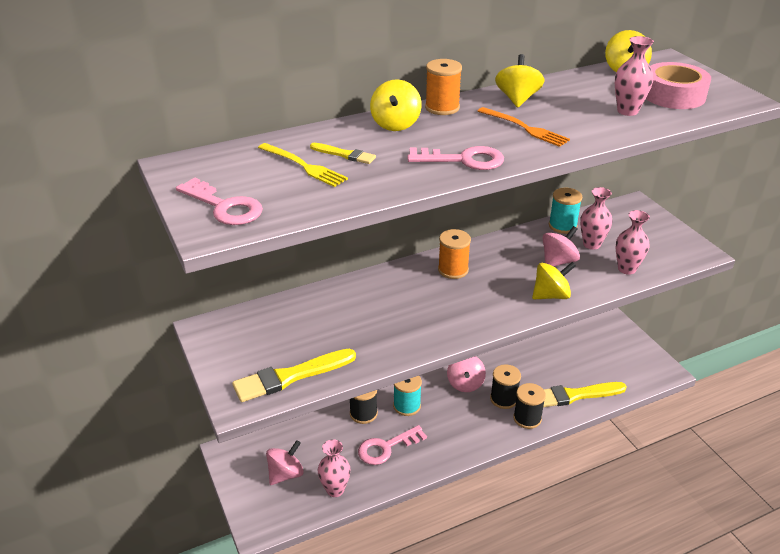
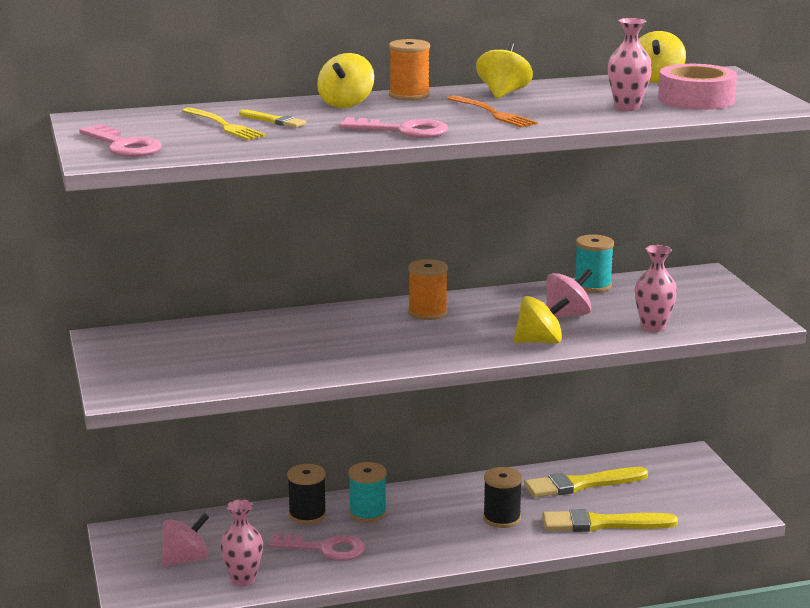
camera: 10 degrees right, 15 degrees down
yellow brush [232,349,356,402] -> yellow brush moved to [524,467,648,498]
pink key [358,425,427,465] -> pink key turned 150 degrees counterclockwise [268,532,365,561]
pink spinning top [447,356,486,392] -> none
black spool [513,383,546,429] -> none
pink vase [580,187,613,250] -> none

